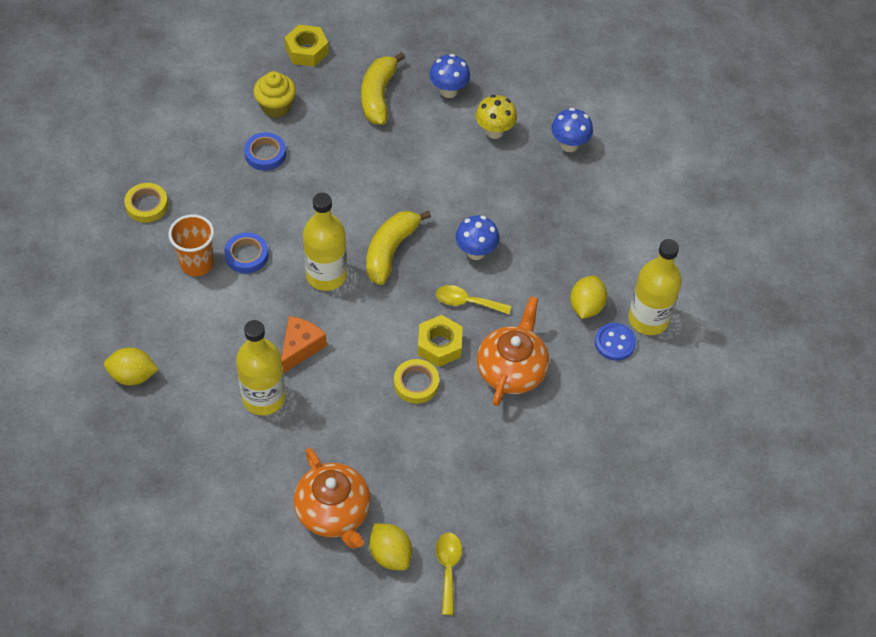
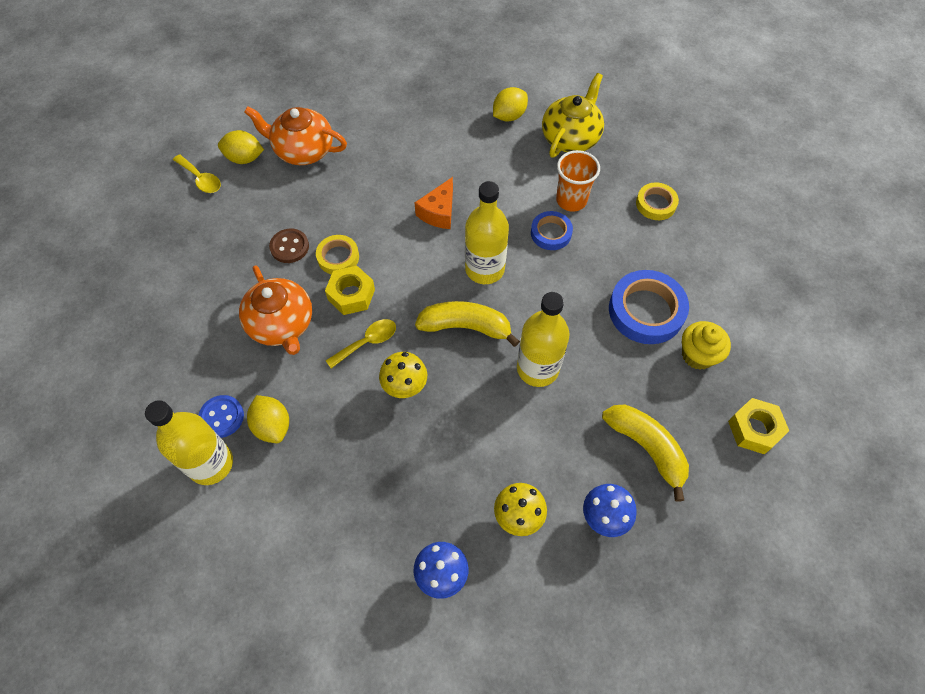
camera: 135 degrees right, 5 degrees up
yellow bottle [236,320,285,415] -> yellow bottle moved to [517,292,570,387]
blue tape [244,132,286,171] -> blue tape [609,270,689,344], size x1.73
orange cheese [281,316,327,373] -> orange cheese turned 45 degrees clockwise [415,177,453,229]
yellow banana [366,210,431,285] -> yellow banana turned 60 degrees counterclockwise [415,301,520,347]
blue mushroom [455,216,499,260] -> yellow mushroom [379,352,427,398]
none -> brown button [269,229,309,263]
none -> yellow teapot [542,73,604,158]

